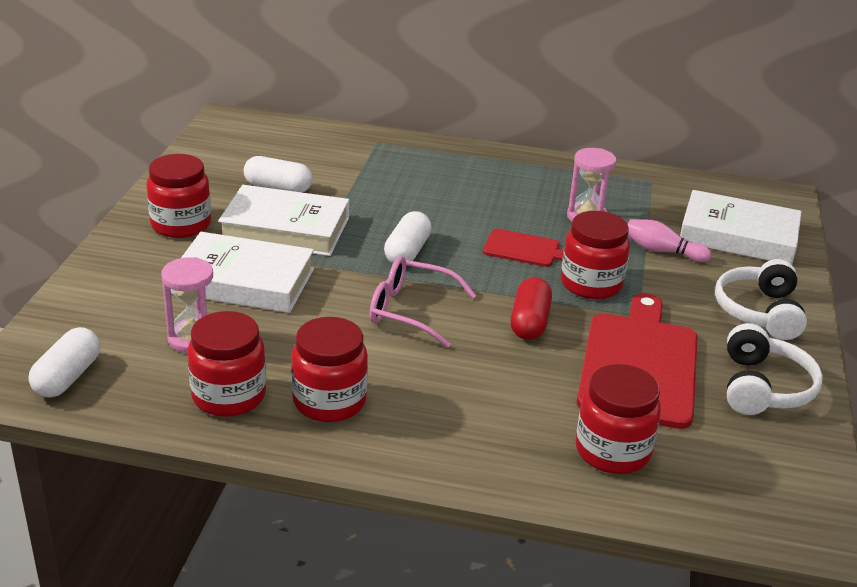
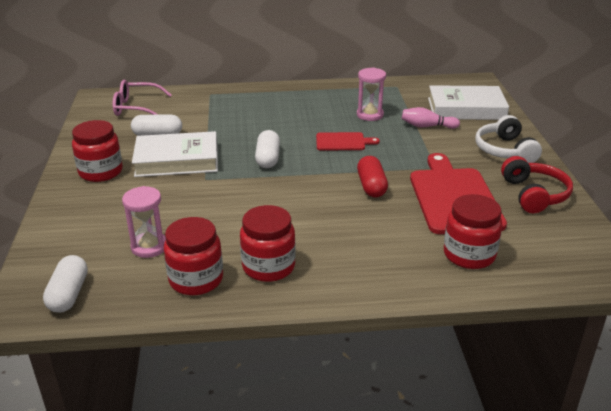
camera: 15 degrees left, 0 degrees up
white book [181,232,314,313] -> none
pink glasses [369,256,477,348] -> pink glasses moved to [113,80,172,116]
red jar [561,211,630,299] -> none
white headphones [727,323,823,415] -> red headphones [501,156,573,213]

